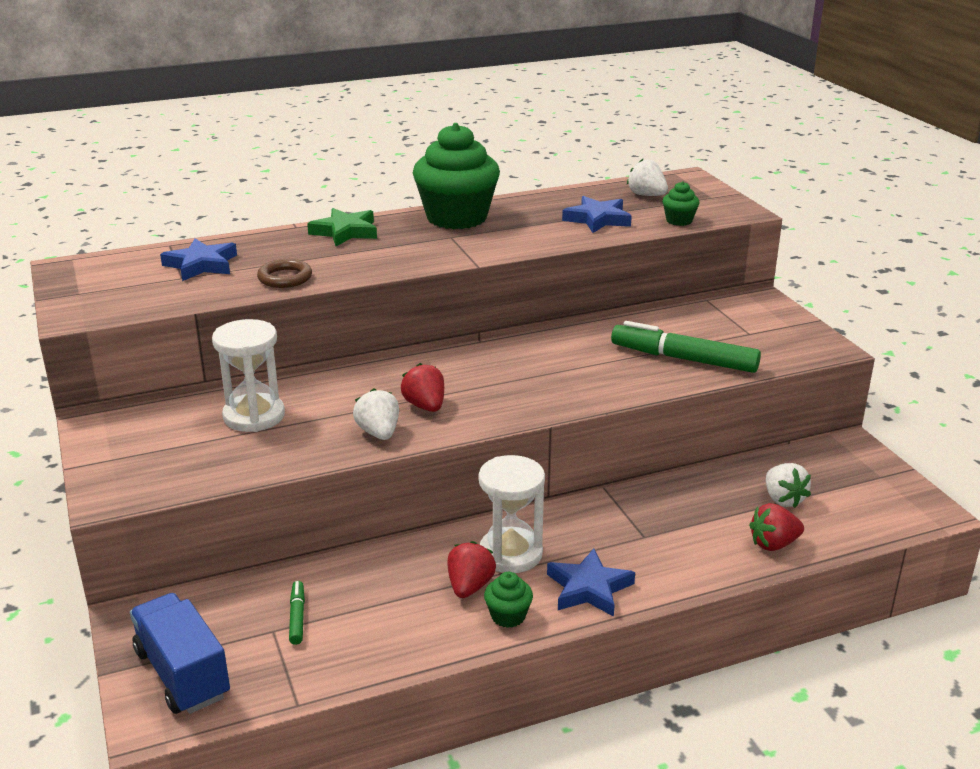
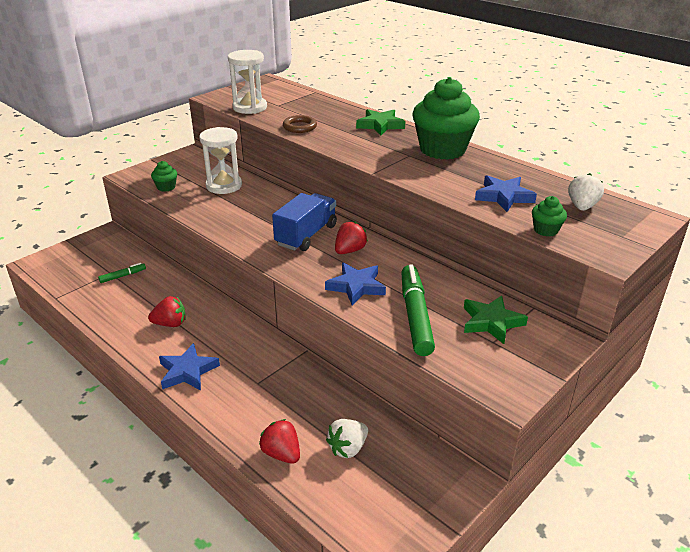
camera: 65 degrees right, 5 degrees up
blue truck [130,593,230,714] -> blue truck moved to [272,193,337,251]
blue star [160,239,237,281] -> blue star moved to [325,263,386,306]
white strawberry [353,388,399,440] -> none
red strawberry [401,363,444,412] -> red strawberry moved to [335,221,368,254]
white hourglass [479,455,545,573] -> white hourglass moved to [228,50,267,114]
green cupcake [484,572,533,628] -> green cupcake moved to [151,161,177,192]
none -> green star [464,295,528,344]

